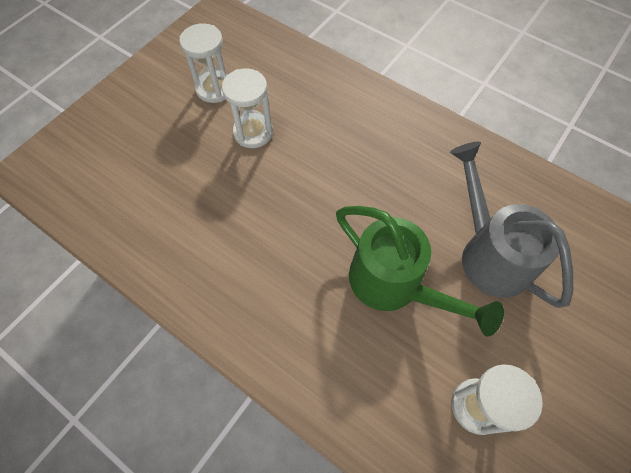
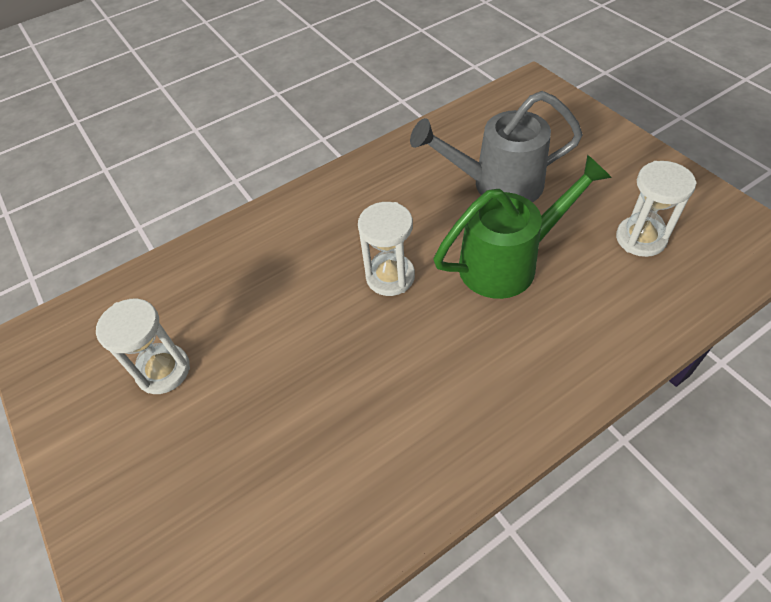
camera: 65 degrees left, 10 degrees down
white hourglass [222,68,273,148] -> white hourglass moved to [358,202,415,296]

